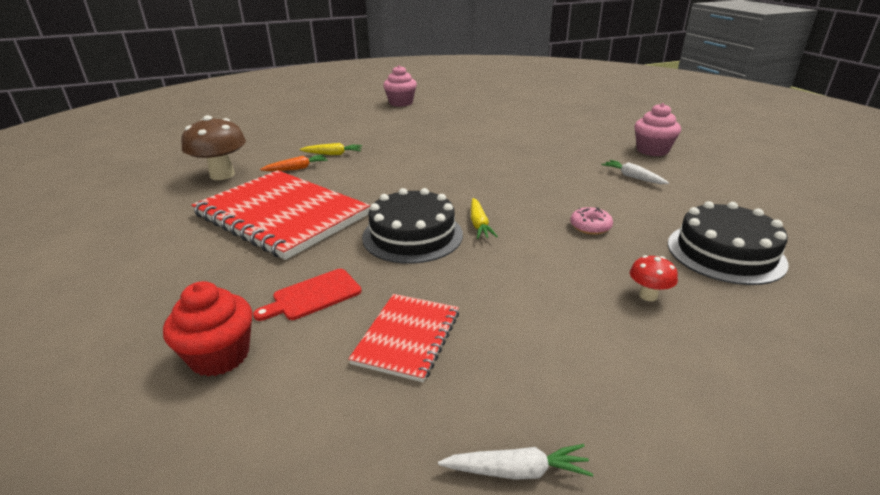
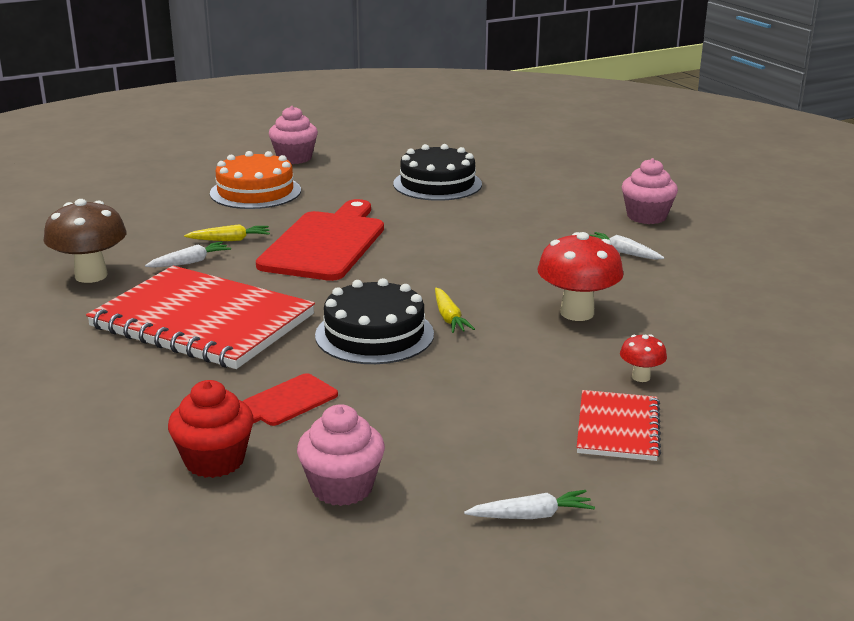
camera: 10 degrees left, 5 degrees down
orange carrot [260,155,328,171] -> white carrot [145,242,231,267]
red notebook [348,294,459,382] -> red notebook moved to [577,390,661,461]
pink donut [570,207,613,235] -> red mushroom [537,232,624,321]
black cake [668,201,789,285] -> black cake moved to [393,144,482,201]
none -> orange cake [210,151,301,209]
none -> red cutting board [256,199,384,281]
none -> pink cupcake [297,404,385,506]

